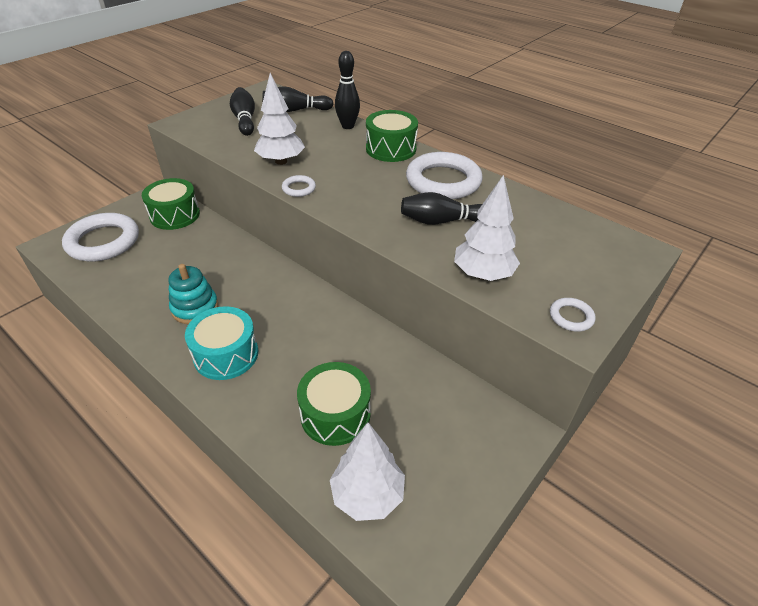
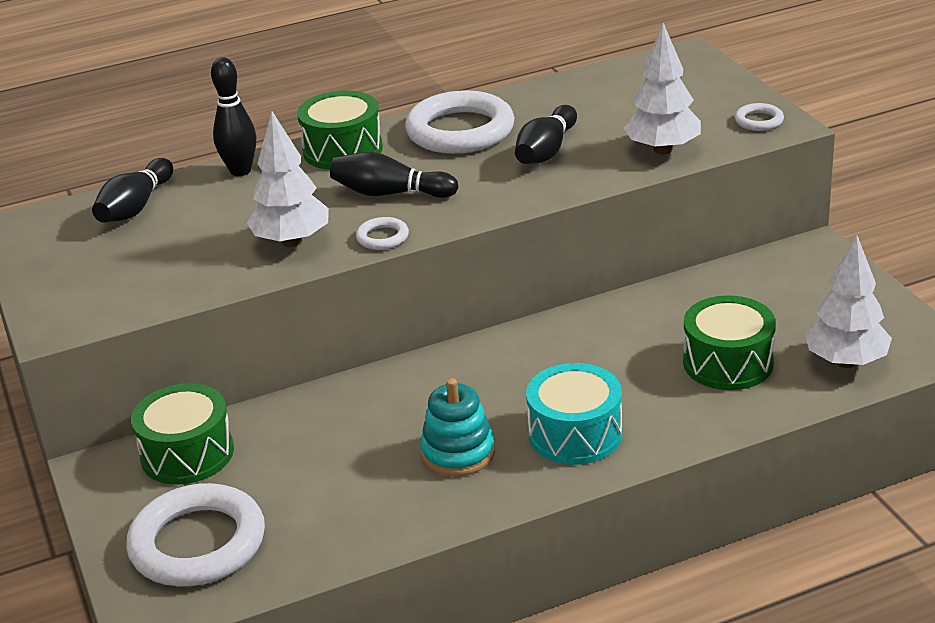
camera: 60 degrees left, 10 degrees down
black bowling pin [230,87,255,136] -> black bowling pin moved to [330,152,458,198]

